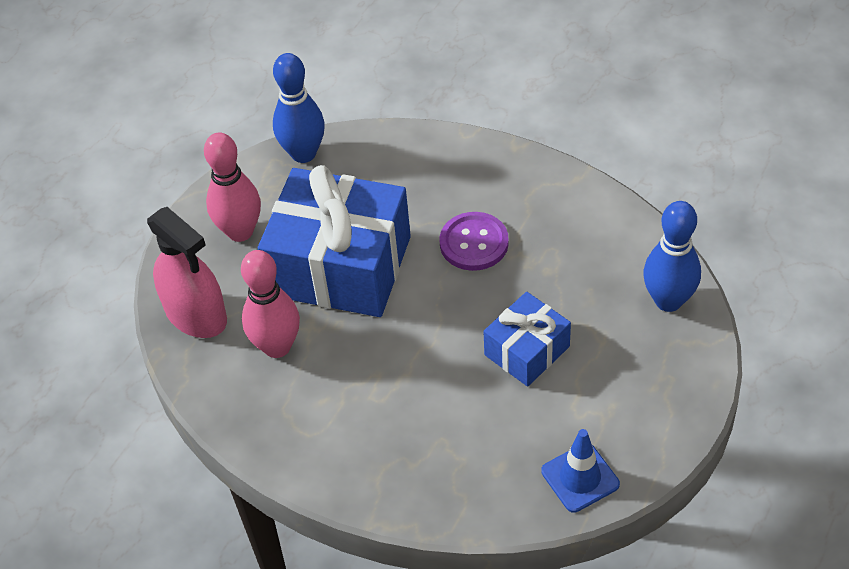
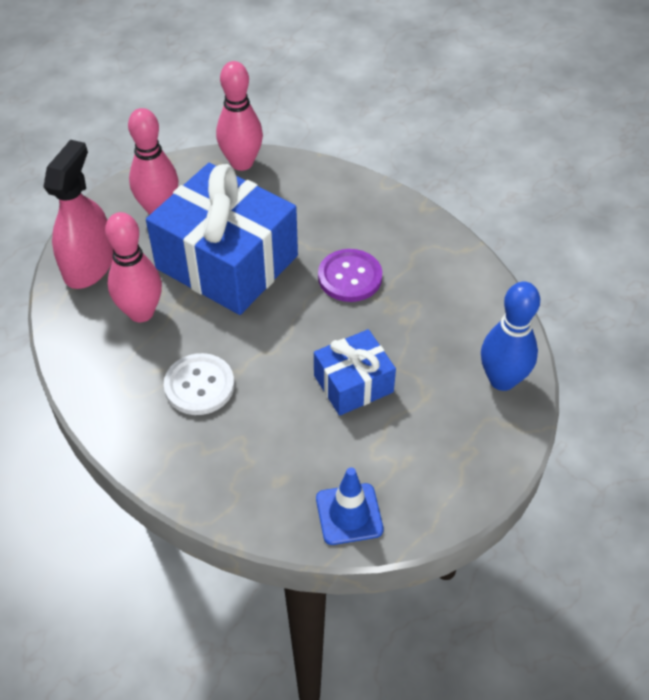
camera: 15 degrees right, 0 degrees up
pink spray bottle [147,207,227,338] -> pink spray bottle turned 135 degrees counterclockwise [44,140,113,289]
blue bowling pin [273,53,325,163] -> pink bowling pin [216,61,263,171]
none -> white button [164,353,234,415]

